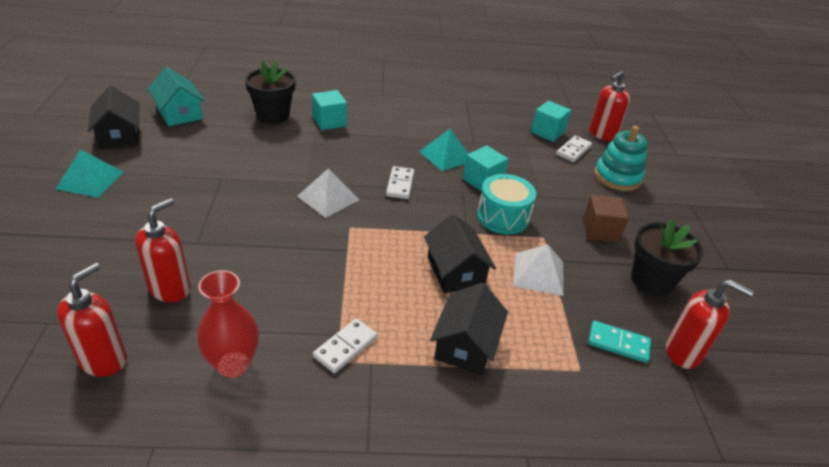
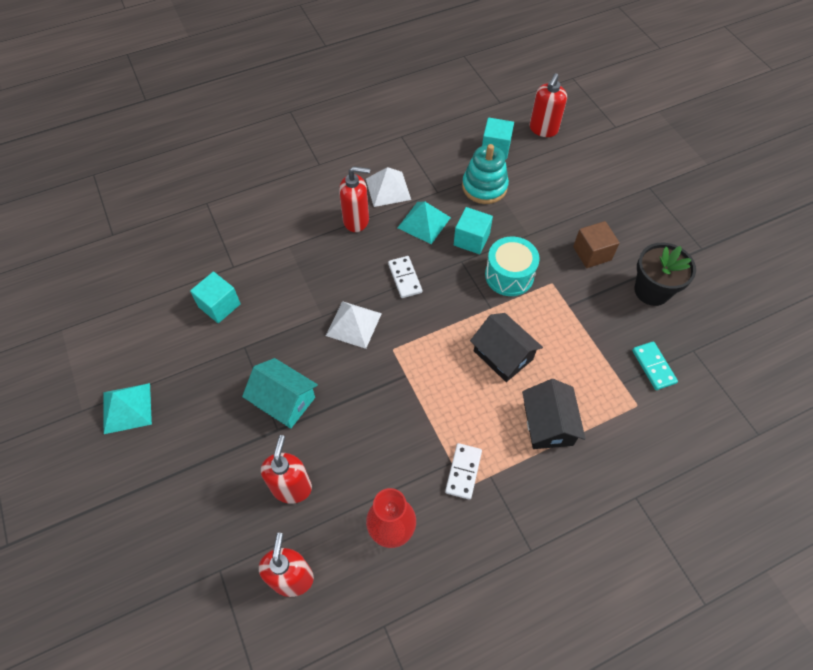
camera: 20 degrees left, 20 degrees up
black house [88,86,140,149] -> none
turquoise house [148,67,205,126] -> turquoise house moved to [242,358,318,429]
black flower pot [245,61,296,124] -> none
turquoise cube [312,90,347,130] -> turquoise cube moved to [190,272,241,323]
white pyramid [513,244,564,296] -> white pyramid moved to [366,167,411,207]
white domino [556,136,592,162] -> none
turquoise domino [588,321,651,363] -> turquoise domino turned 75 degrees clockwise [632,341,678,390]
turquoise stacking toy [594,126,648,191] -> turquoise stacking toy moved to [462,144,509,204]
red soap dispenser [666,279,754,369] -> red soap dispenser moved to [339,166,370,232]

